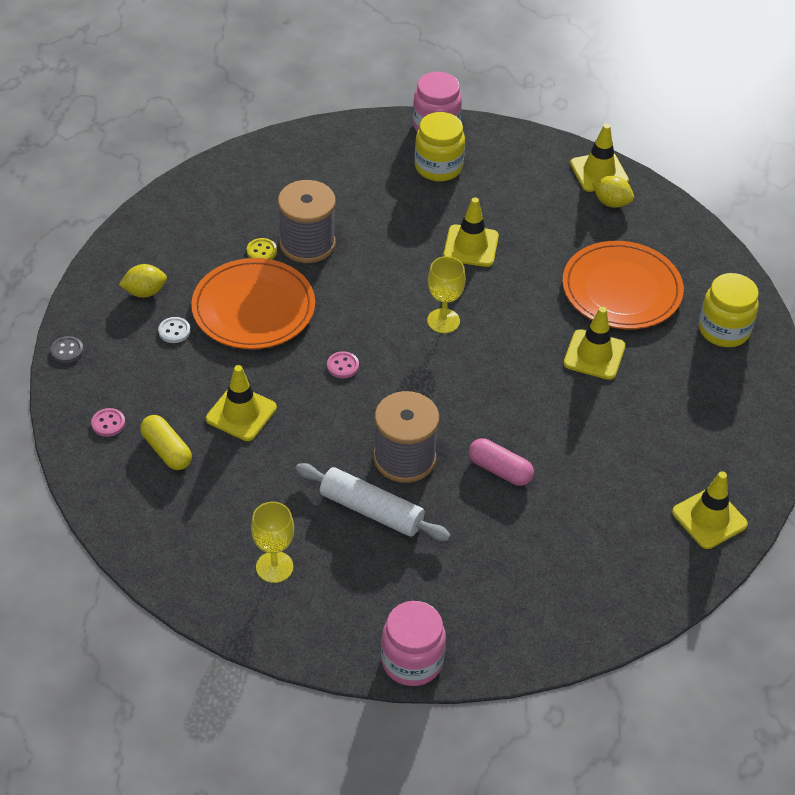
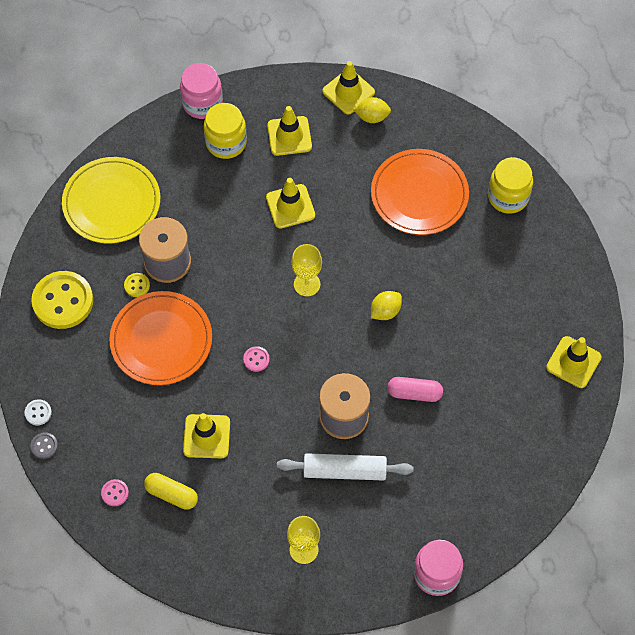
camera: 25 degrees left, 15 degrees up
yellow lemon [119,264,167,298] -> yellow lemon moved to [371,291,402,320]
white button [158,317,190,343] -> white button moved to [25,399,52,425]
yellow traffic cone [564,307,626,380] -> yellow traffic cone moved to [267,106,312,156]
none -> yellow button [31,271,93,329]
none -> yellow plate [62,157,160,244]

